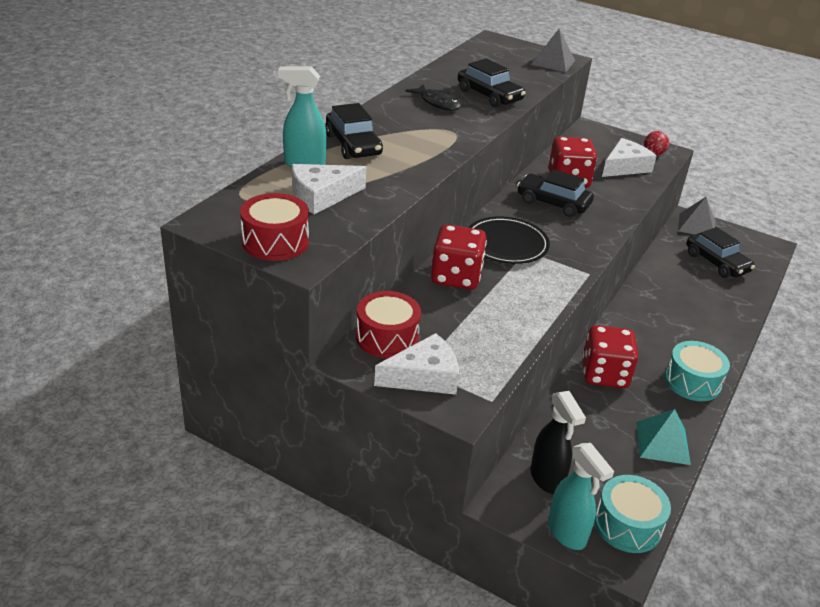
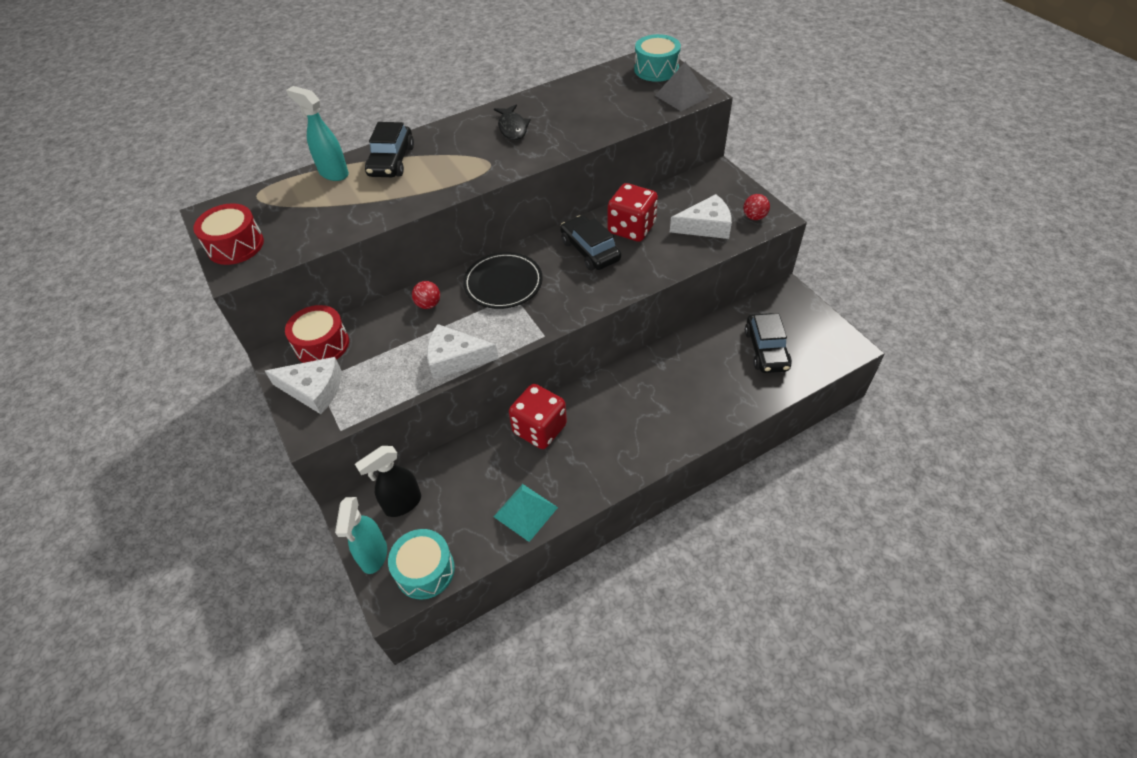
camera: 35 degrees right, 15 degrees up
white cheese [292,164,366,214] -> white cheese moved to [427,324,498,380]
red dice [431,224,487,290] -> red ball [412,281,440,309]
black car [458,59,526,107] -> none
black spray bottle [530,391,586,494] -> black spray bottle turned 45 degrees clockwise [355,446,421,517]
turquoise drum [665,341,730,401] -> turquoise drum moved to [634,34,681,82]
grey pyramid [678,197,715,235] -> none

